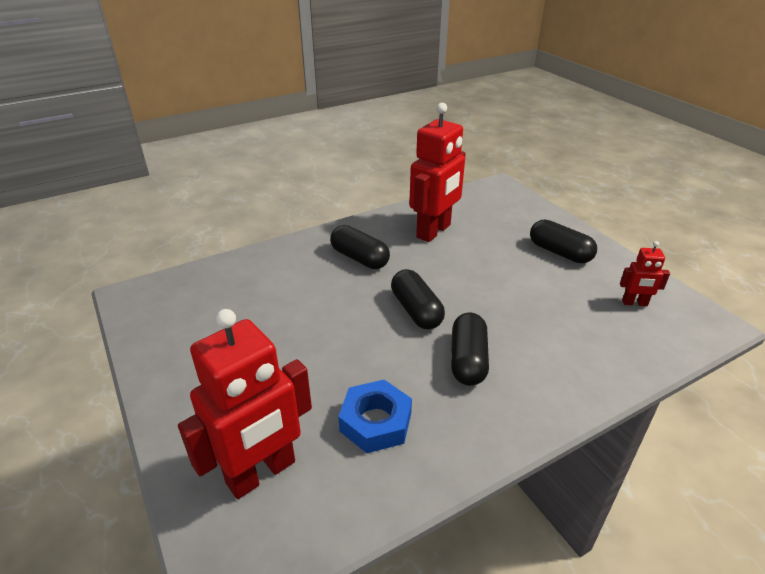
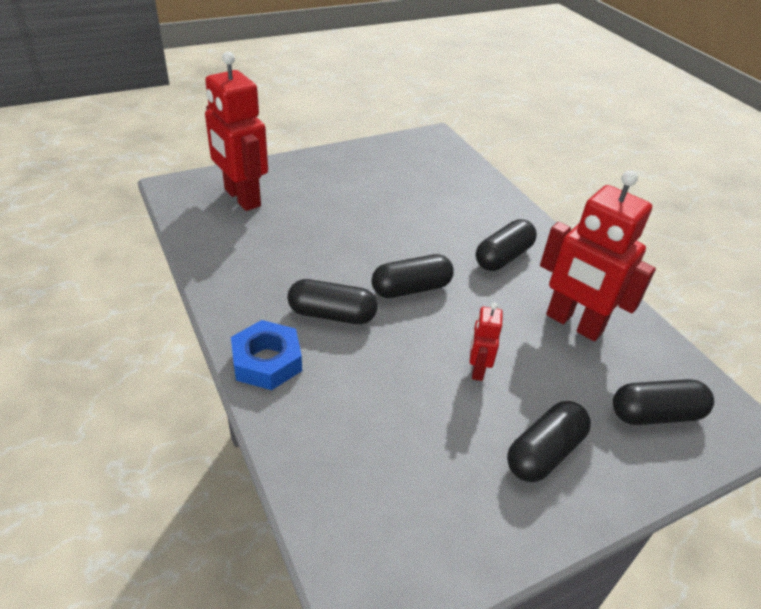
camera: 90 degrees right, 5 degrees up
blue nut [338,380,412,453] -> blue nut moved to [231,320,302,390]
red robot [620,241,670,306] -> red robot moved to [470,303,503,381]
none -> black capsule [613,379,714,425]

